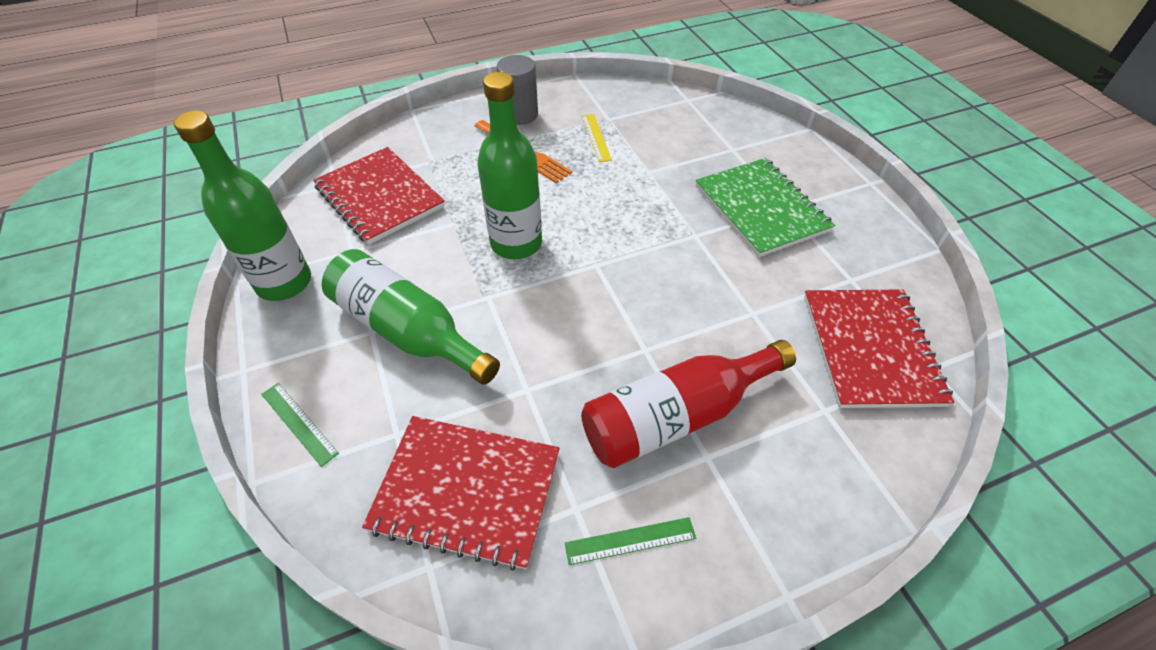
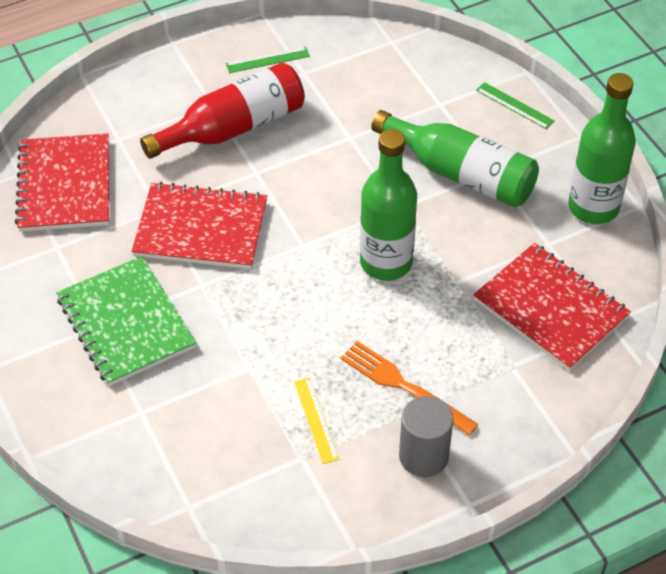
camera: 175 degrees right, 0 degrees up
red notebook [362,416,560,571] -> red notebook moved to [132,182,267,269]

